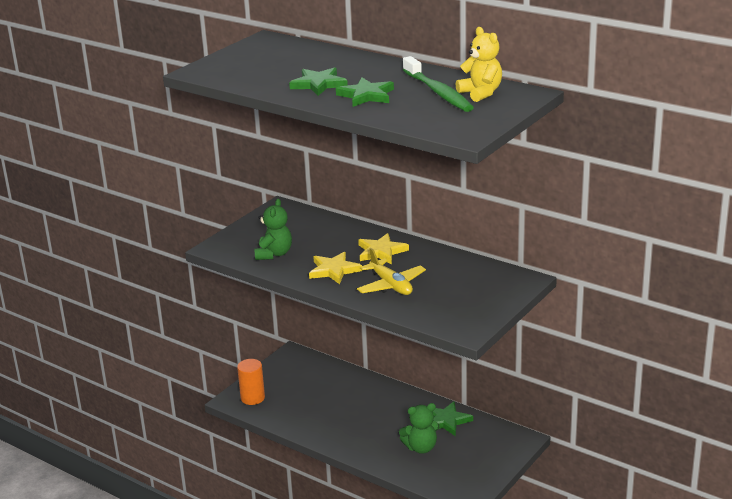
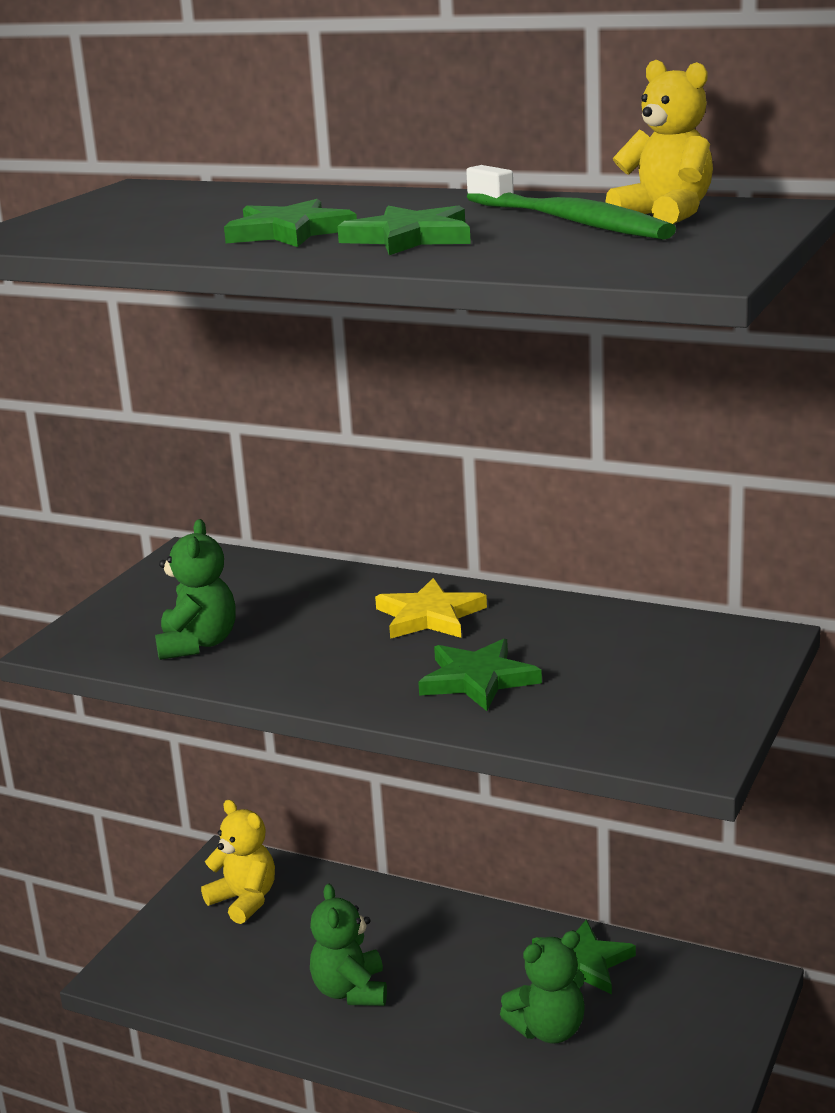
camera: 10 degrees left, 5 degrees down
orange cylinder [237,359,265,405] -> none
yellow star [309,252,362,284] -> none
yellow plane [357,248,426,295] -> green star [418,638,542,711]
none -> yellow teddy bear [201,800,275,924]
none -> green teddy bear [310,884,387,1006]

